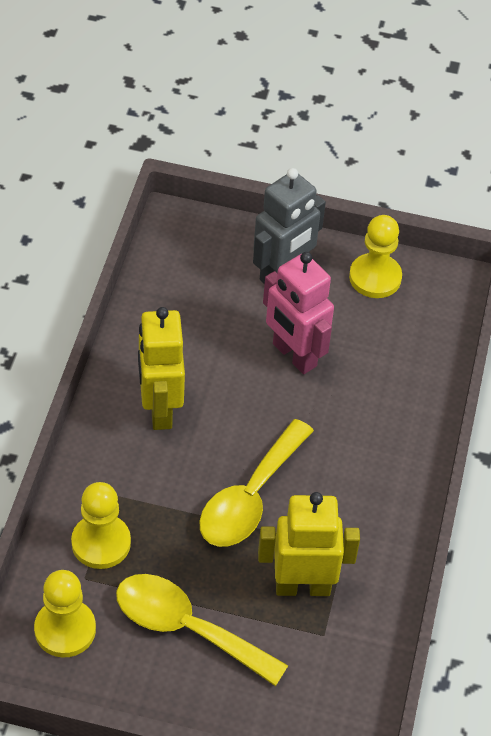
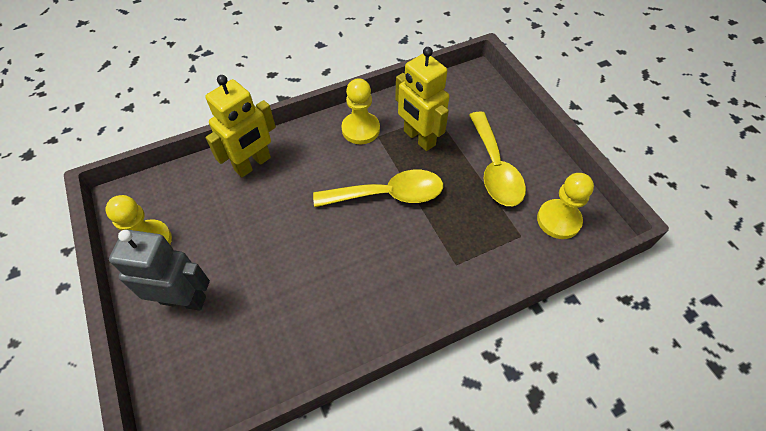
camera: 125 degrees left, 5 degrees up
yellow pawn [71,482,131,569] -> yellow pawn moved to [341,78,380,144]
yellow robot [138,307,185,430] -> yellow robot moved to [205,75,276,177]
pink robot [263,252,334,374] -> none

